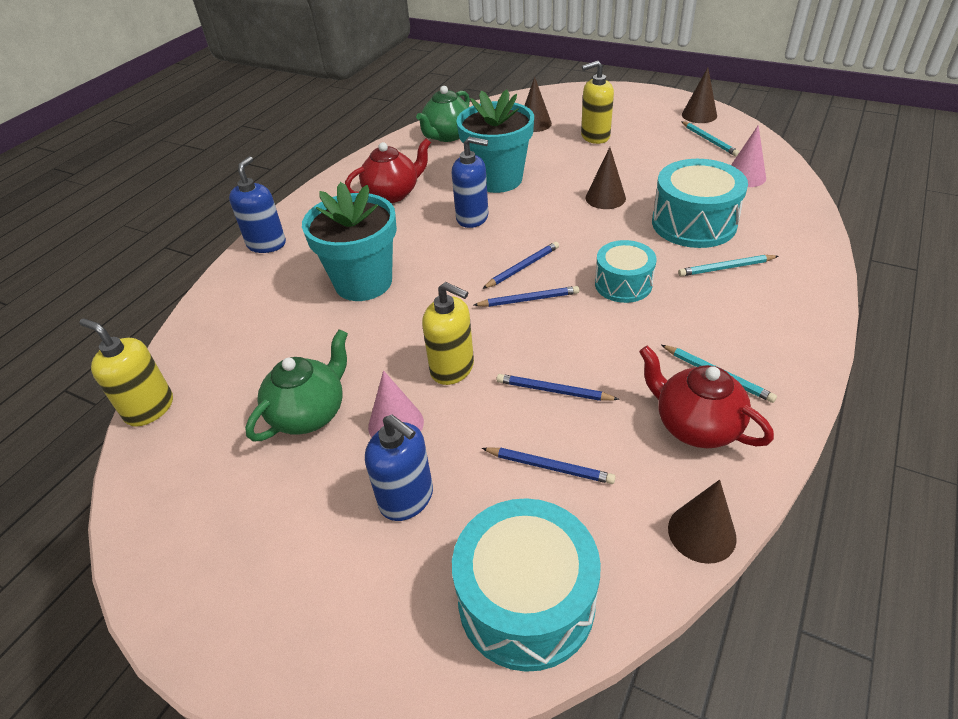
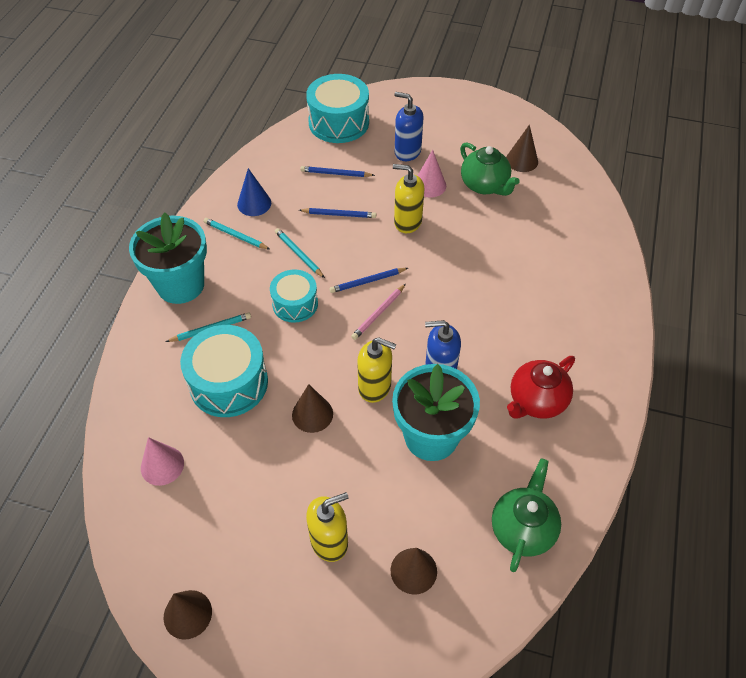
camera: 165 degrees right, 10 degrees up
yellow soap dispenser [79,318,173,427] -> yellow soap dispenser moved to [357,337,396,403]
blue soap dispenser [229,156,286,253] -> none
green teapot [245,329,348,441] -> green teapot turned 60 degrees counterclockwise [460,142,520,196]
turquoise flower pot [302,182,397,301] -> turquoise flower pot moved to [129,213,207,304]
blue pencil [482,242,559,289] -> pink pencil [351,284,406,340]
red teapot [639,345,774,448] -> blue cone [237,168,271,216]
brown cone [668,480,737,564] -> brown cone moved to [506,125,538,172]
turquoise pencil [681,121,739,156] -> turquoise pencil moved to [275,228,325,278]

